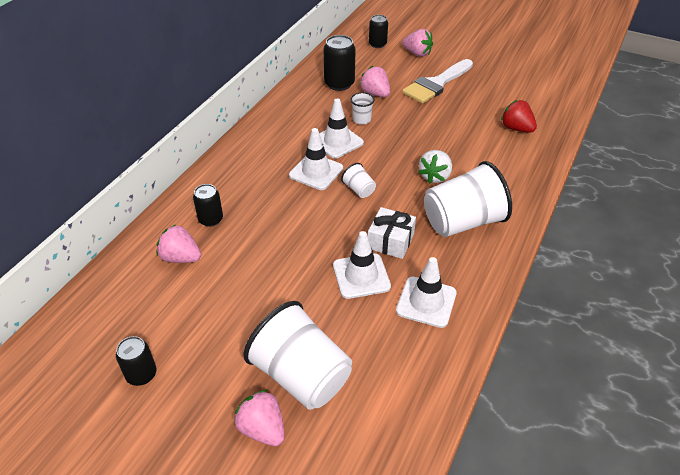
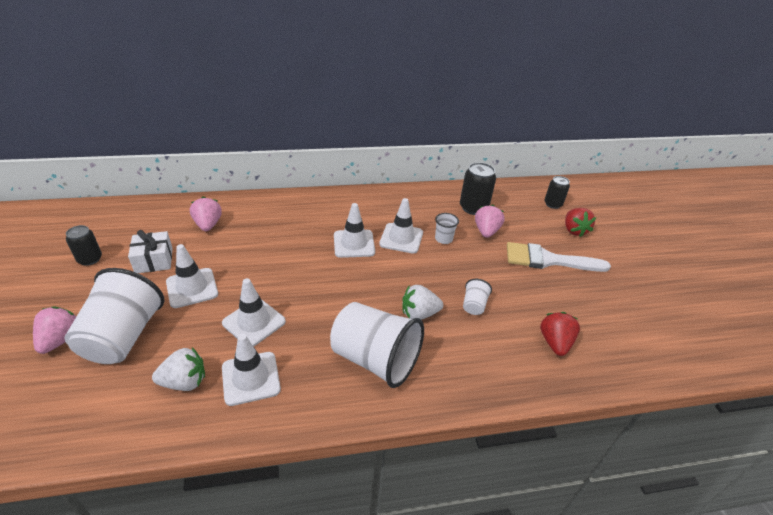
camera: 50 degrees right, 5 degrees down
black can [193,184,223,227] -> none
white cup [341,163,376,198] -> white cup moved to [463,279,492,315]
white gift [368,207,416,259] -> white gift moved to [128,230,173,273]
pink strawberry [402,29,433,57] -> red strawberry [565,208,596,237]
none -> white strawberry [152,347,205,391]
none -> white traffic cone [166,244,218,308]

